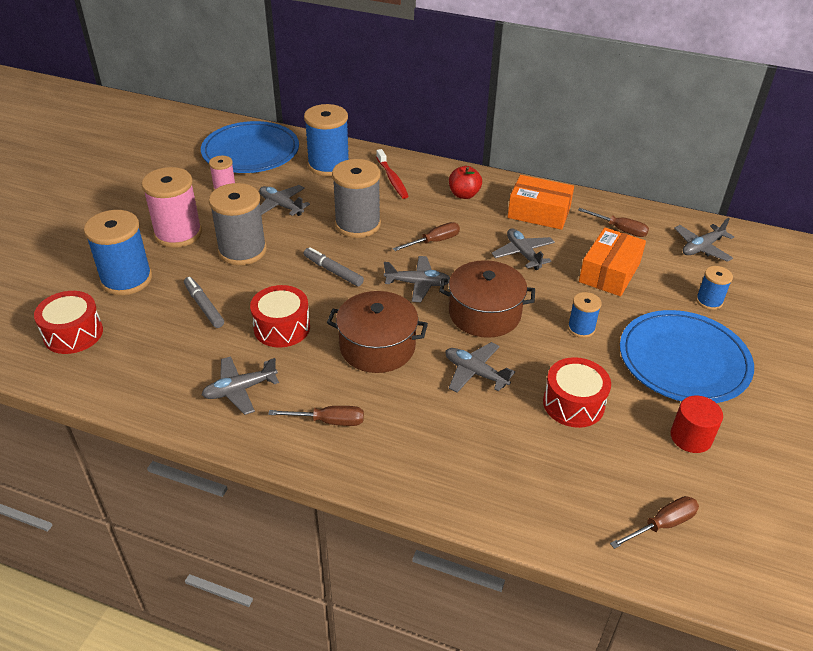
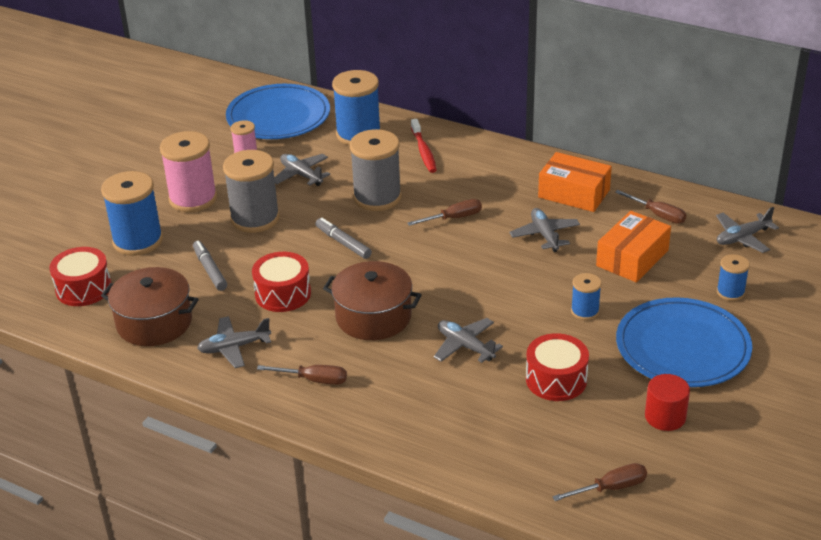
camera: 10 degrees right, 5 degrees down
grey plane [384,256,450,302] -> none
brown pot [439,260,535,338] -> brown pot moved to [101,267,199,346]
red apple [449,166,482,199] -> none

